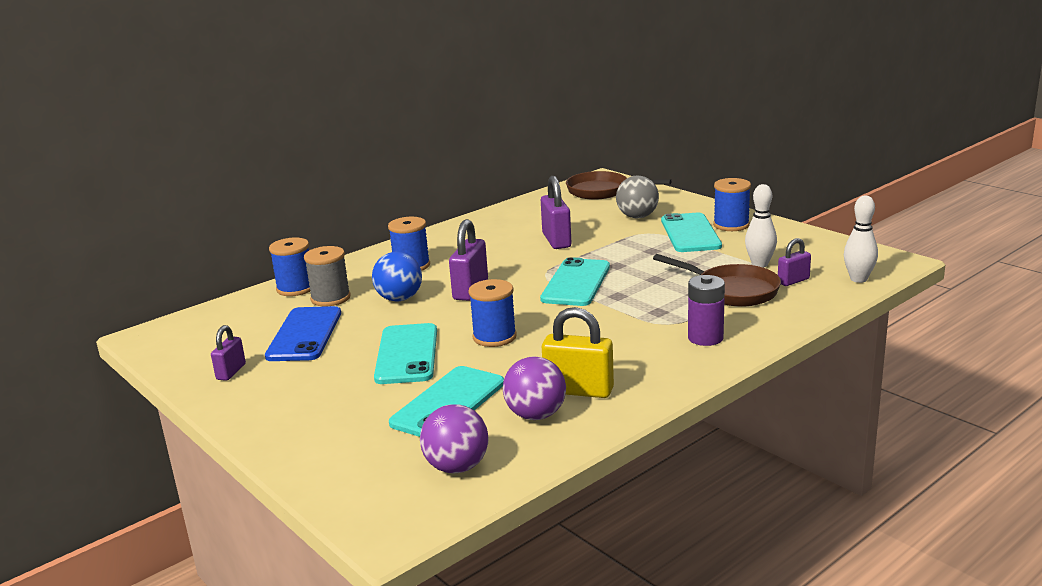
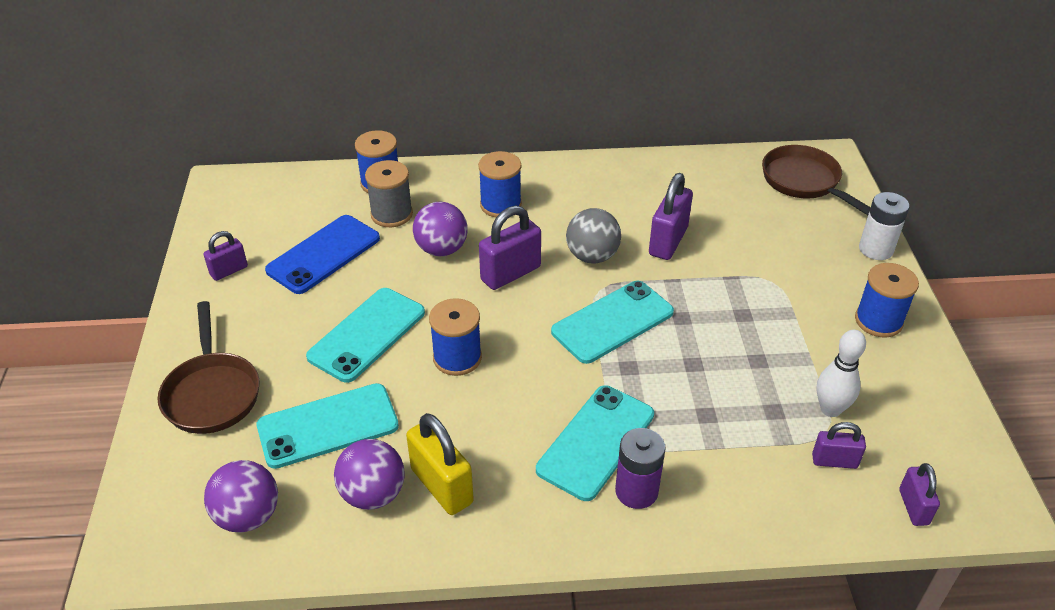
camera: 35 degrees right, 20 degrees up
blue ball [372,252,422,301] -> purple ball [413,202,467,256]
grey ball [616,175,659,218] -> grey ball moved to [566,208,621,263]
brown pan [653,254,781,307] -> brown pan moved to [157,301,259,434]
turquoise phone [661,213,722,252] -> turquoise phone moved to [536,385,654,501]
white bowling pin [844,196,878,283] -> purple padlock [899,463,940,526]
none -> white battery [859,192,909,260]

